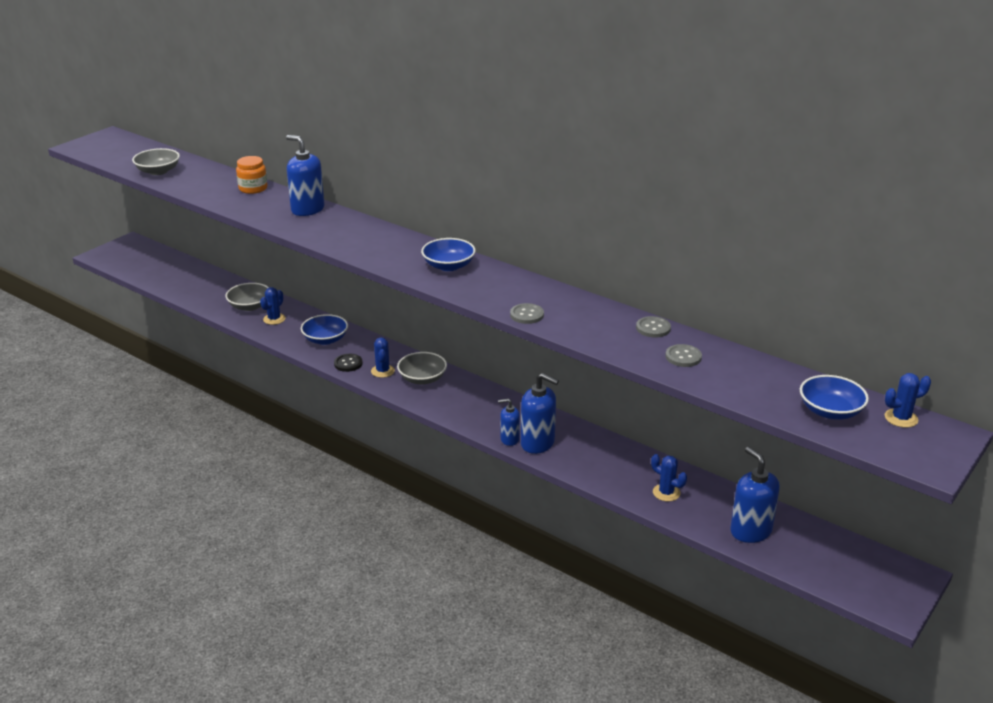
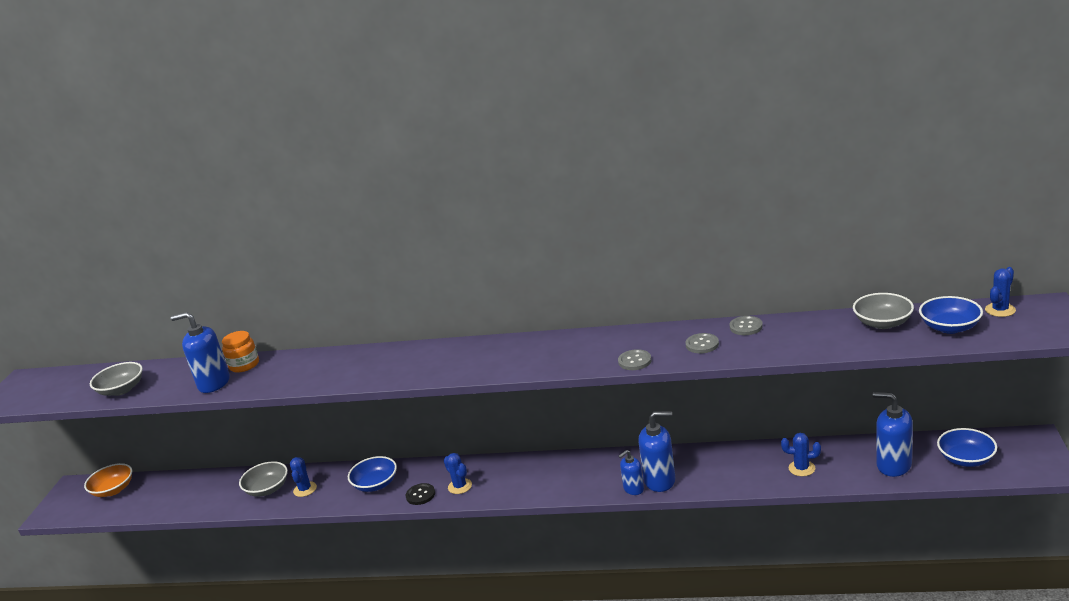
camera: 25 degrees left, 5 degrees down
blue soap dispenser [286,135,324,216] -> blue soap dispenser moved to [171,312,230,393]
grey bowl [397,352,447,385] -> grey bowl moved to [853,293,914,329]
blue bowl [421,238,476,271] -> blue bowl moved to [937,428,997,467]
grey button [665,344,702,367] -> grey button moved to [685,333,719,353]
none -> orange bowl [84,463,132,497]

